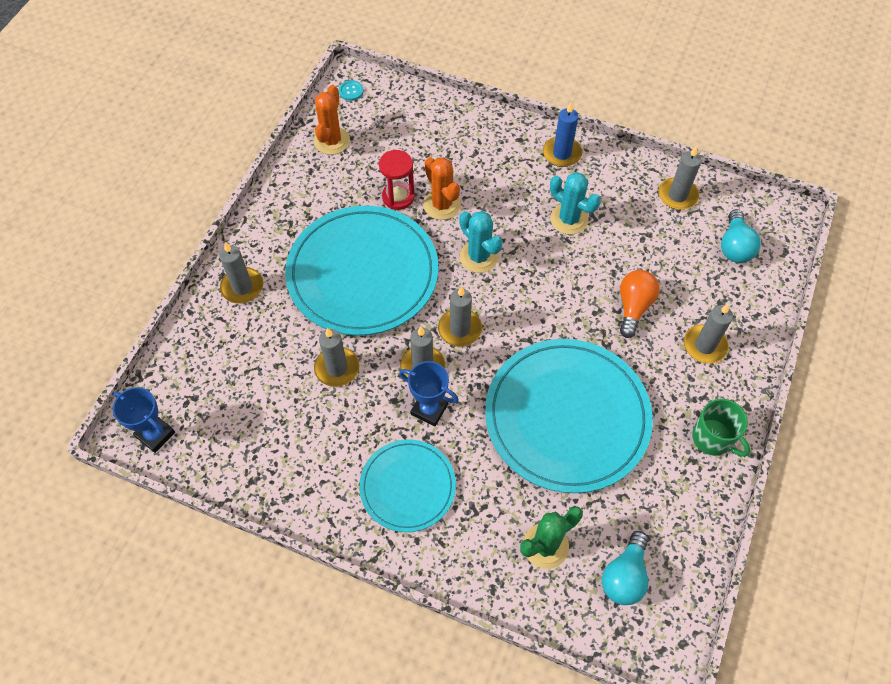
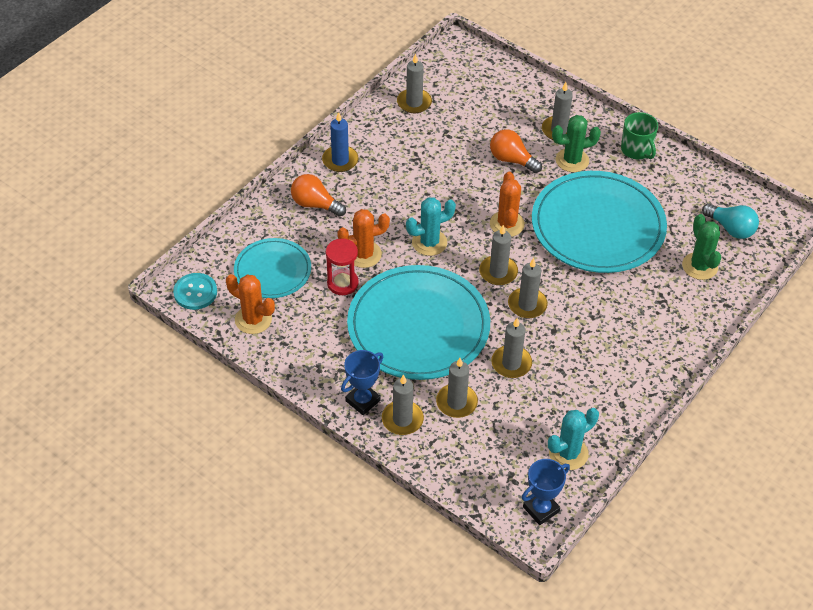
camera: 75 degrees left, 10 degrees down
turquoise button [339,80,364,101] -> turquoise button [173,273,217,310], size x1.68
turquoise plate [359,439,456,532] -> turquoise plate moved to [234,238,311,298]
blue trophy [399,361,459,426] -> blue trophy moved to [341,350,383,415]
turquoise cactus [550,172,601,235] -> turquoise cactus moved to [548,408,599,470]
green mug [692,399,750,457] -> green mug turned 90 degrees clockwise [621,112,658,159]
turquoise light bulb [721,209,761,263] -> none
none -> orange light bulb [291,174,346,217]
none -> grey candle [436,358,478,418]
none -> orange cactus [490,172,525,237]
none -> green cactus [552,115,601,172]

